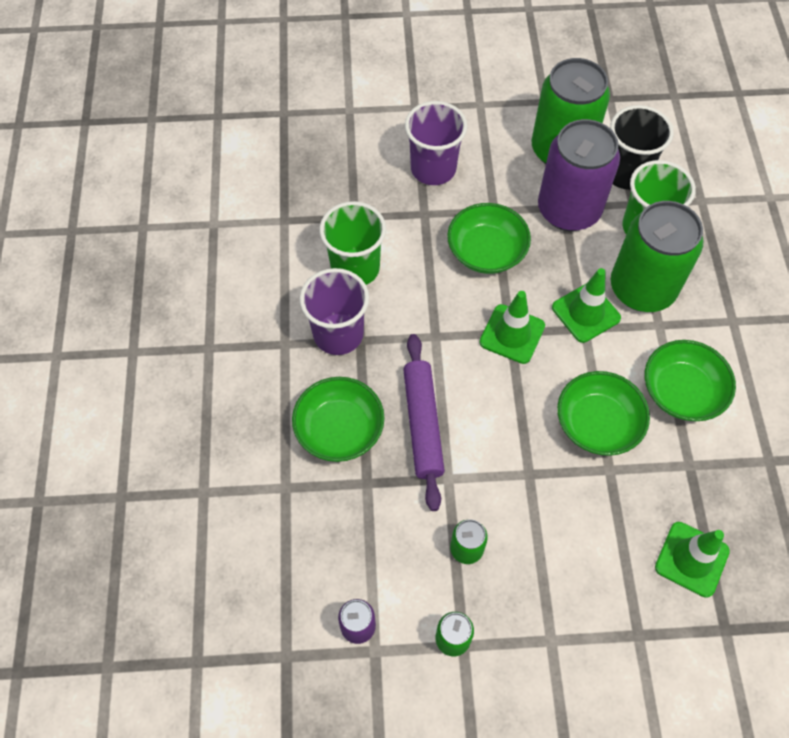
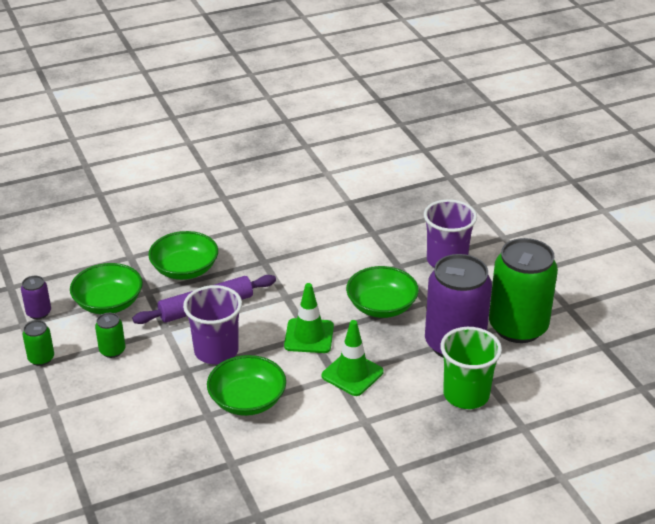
camera: 70 degrees right, 25 degrees down
purple cup [300,268,369,355] -> purple cup moved to [183,285,242,364]
green cup [319,201,386,285] -> none
black cup [610,105,674,190] -> none
green can [611,201,703,312] -> none
green bowl [645,340,736,421] -> green bowl moved to [70,263,143,315]
green traffic cone [655,522,730,598] -> none

